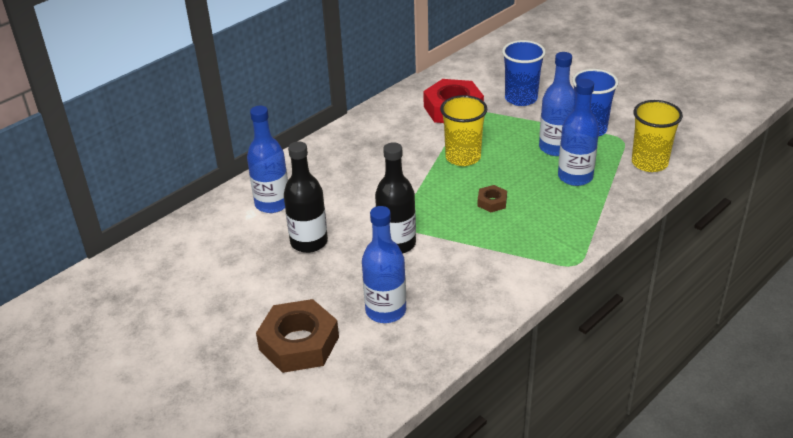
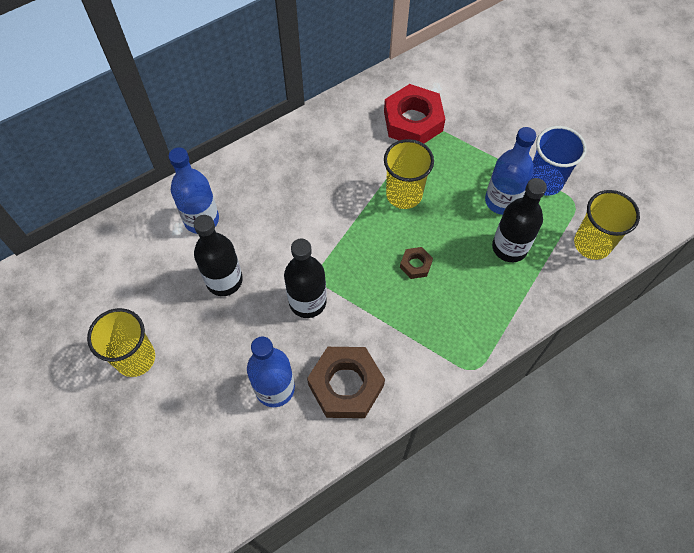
camera: 10 degrees right, 25 degrees up
brown nut [256,299,339,373] -> brown nut moved to [307,347,385,418]
blue cup [502,40,546,106] -> none
blue bottle [558,79,599,186] -> black bottle [492,178,547,262]
none -> yellow cup [87,308,155,377]

